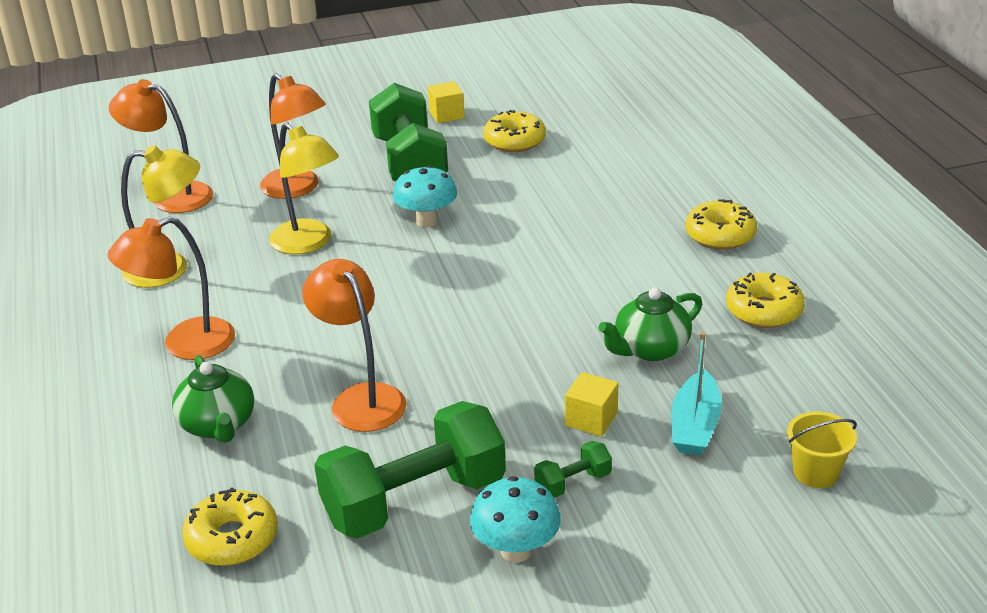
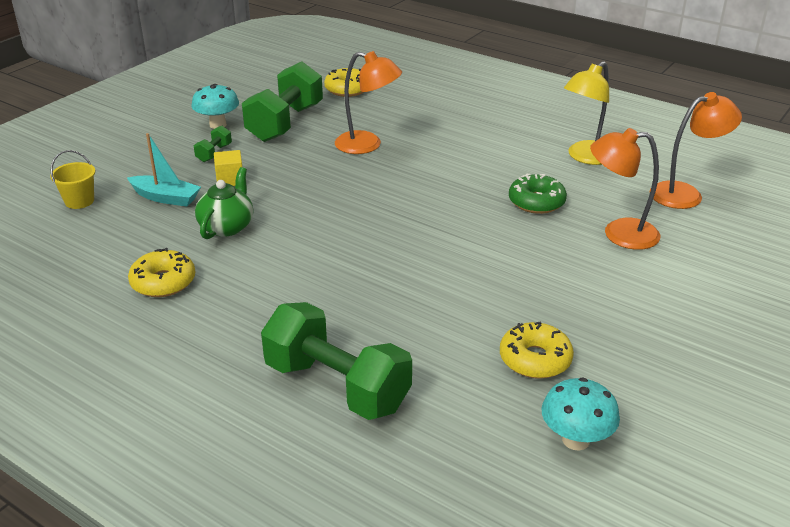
camera: 140 degrees right, 0 degrees up
orange lamp [108,216,235,360] -> none
green teapot [172,355,254,443] -> none
yellow lamp [269,122,339,255] -> green donut [509,174,567,214]
green dumbbell [369,83,448,181] -> green dumbbell moved to [261,302,412,420]
turquoise mushroom [393,165,457,228] -> turquoise mushroom moved to [542,378,620,451]
yellow cube [428,81,465,123] -> none
turquoise boat [671,332,722,455] -> turquoise boat turned 135 degrees clockwise [127,133,201,207]
yellow donut [685,199,757,250] -> none

